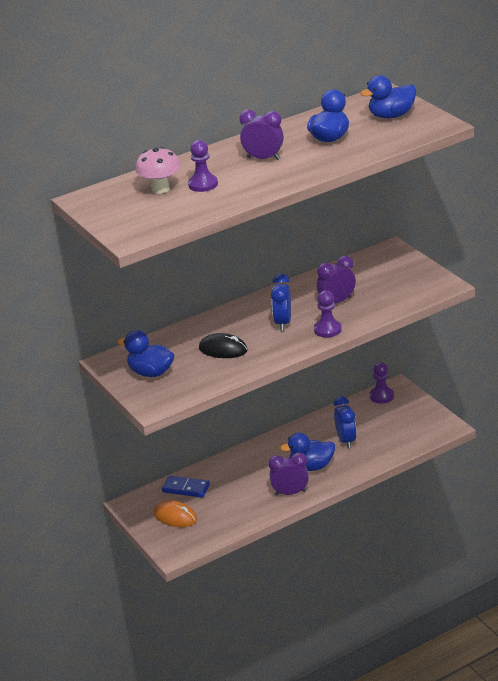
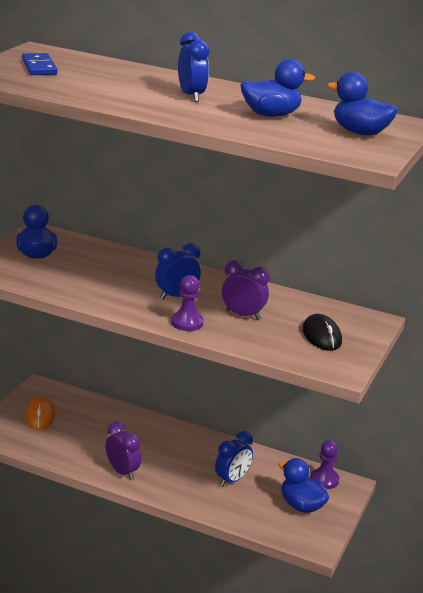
camera: 50 degrees right, 5 degrees down
pink mushroom [135,147,181,194] -> none
blue domino [162,476,210,498] -> blue domino moved to [22,53,57,75]
purple pawn [188,140,218,192] -> none
black mouse [199,333,248,358] -> black mouse moved to [302,314,342,351]
purple clock [239,109,284,160] -> blue clock [178,32,209,102]
blue duck [280,433,335,471] -> blue duck moved to [278,458,329,513]

